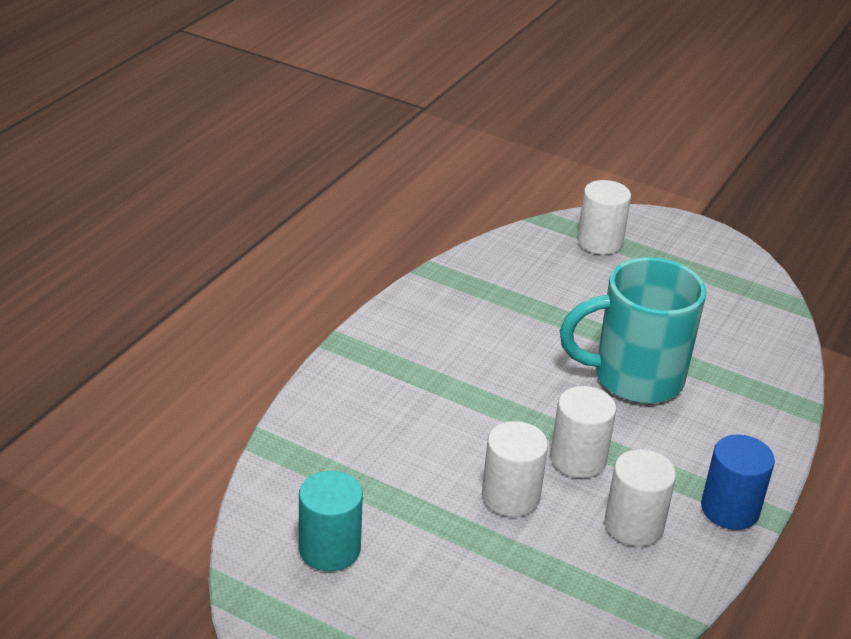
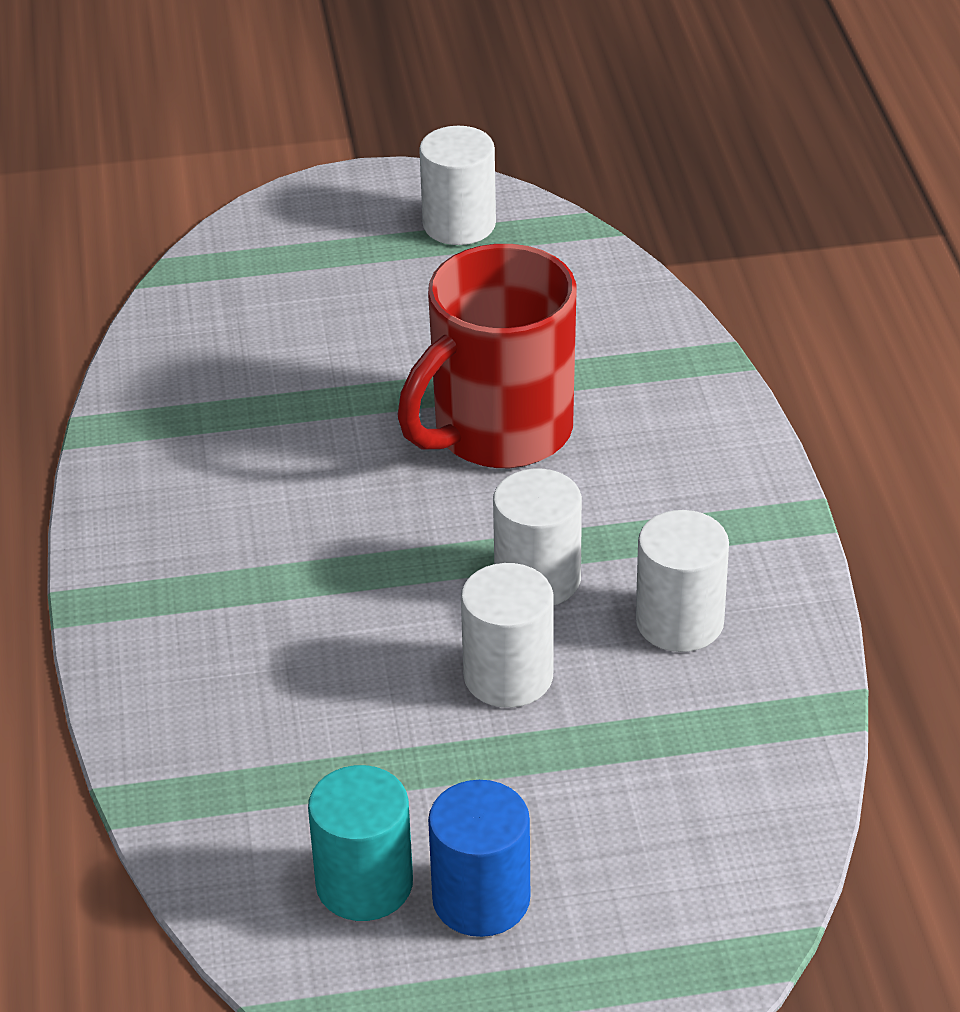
camera: 35 degrees left, 5 degrees up
turquoise mug [560,257,707,404] -> red mug [397,244,576,468]
white cylinder [577,180,631,255] -> white cylinder moved to [419,126,496,245]
blue cylinder [701,435,775,530] -> blue cylinder moved to [428,780,530,937]

